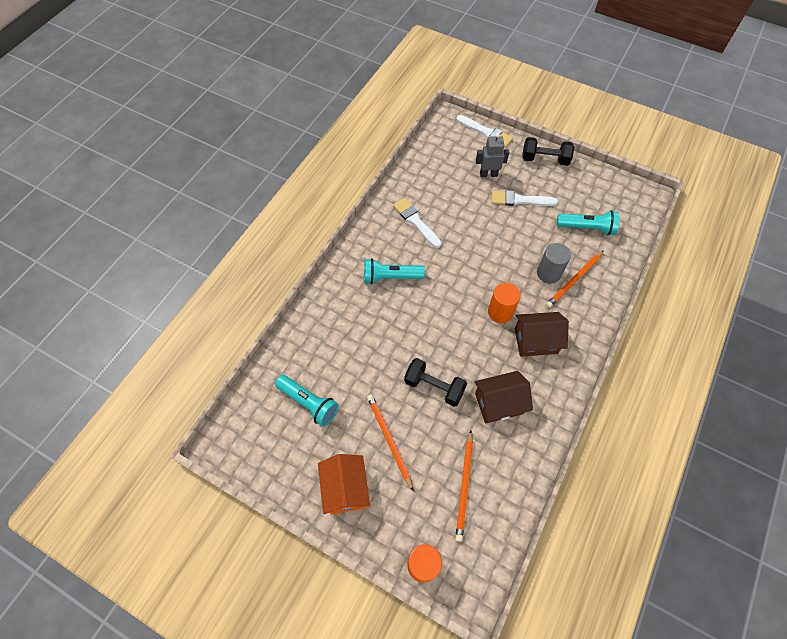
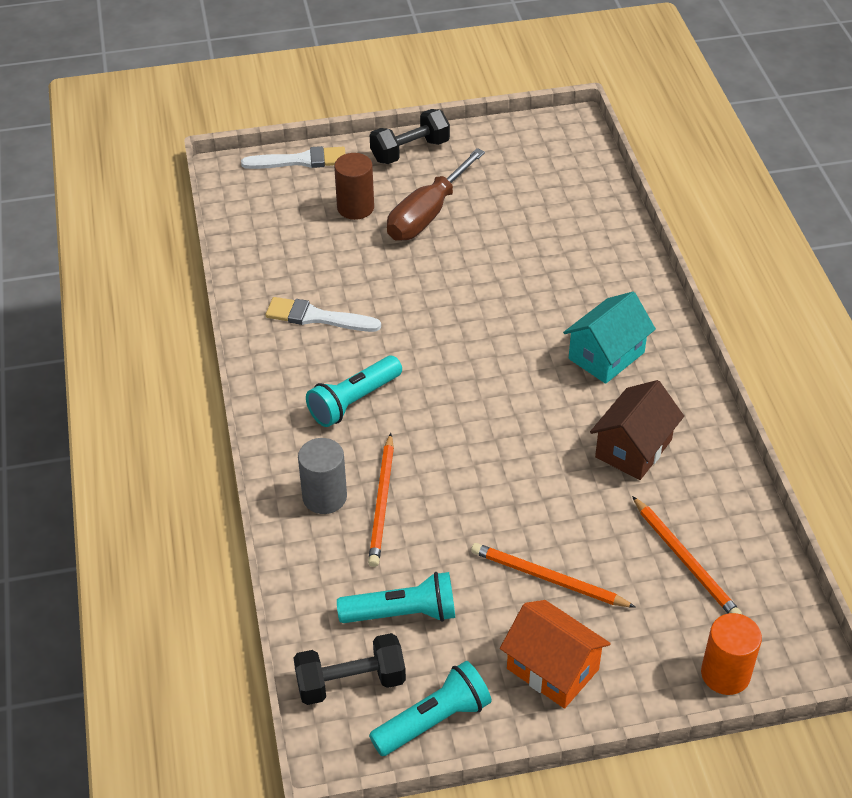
camera: 40 degrees left, 15 degrees down
black dumbbell [404,358,467,407] -> black dumbbell moved to [294,633,406,705]
grey robot [476,133,509,177] -> brown cylinder [334,153,374,220]
orange cylinder [488,283,521,323] -> none
white brush [492,190,558,206] -> brown screwdriver [387,148,485,241]
brown house [515,312,569,357] -> turquoise house [563,292,656,384]
grey cylinder [537,243,571,284] -> grey cylinder moved to [298,438,347,514]
orange pencil [546,250,604,308] -> orange pencil moved to [368,433,394,567]
turquoise flashlight [557,210,620,235] -> turquoise flashlight moved to [369,661,492,756]

